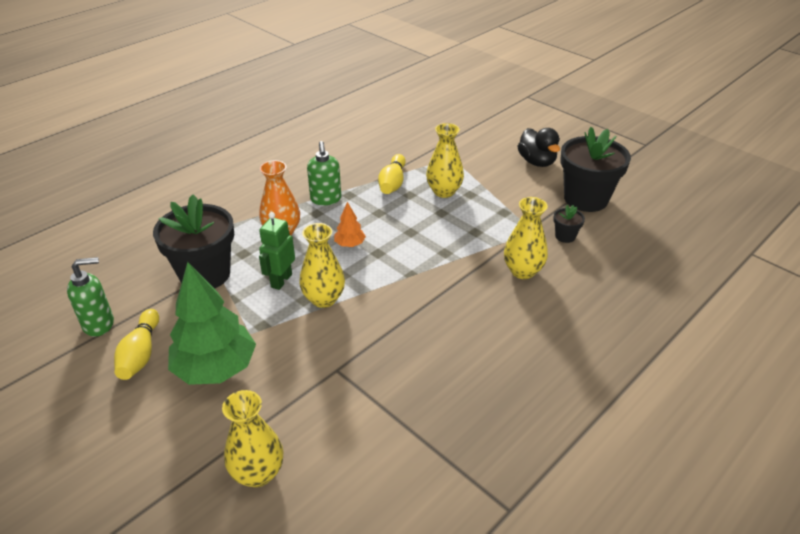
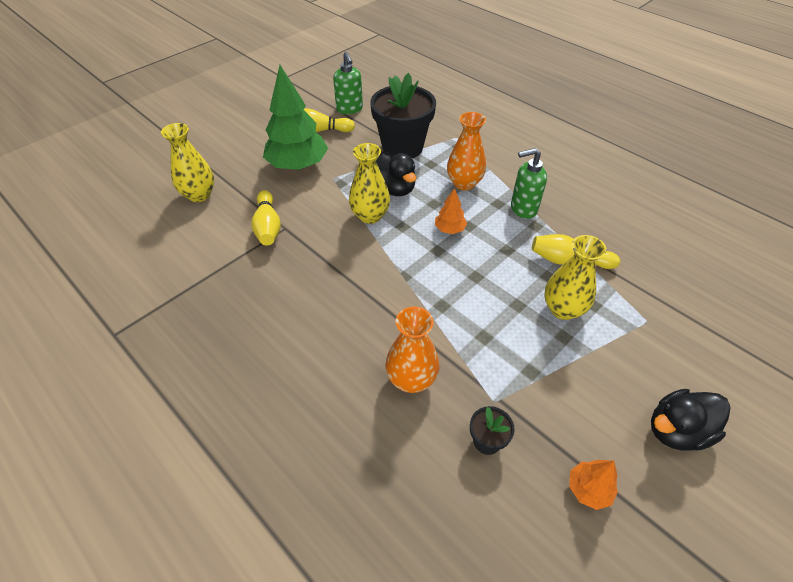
camera: 90 degrees right, 10 degrees up
green robot [259,212,295,290] -> black duck [376,151,417,196]
yellow vase [504,197,548,279] -> orange vase [385,307,440,393]
black flower pot [560,127,631,212] -> orange tree [569,460,618,510]
none -> yellow bowling pin [251,190,281,246]

